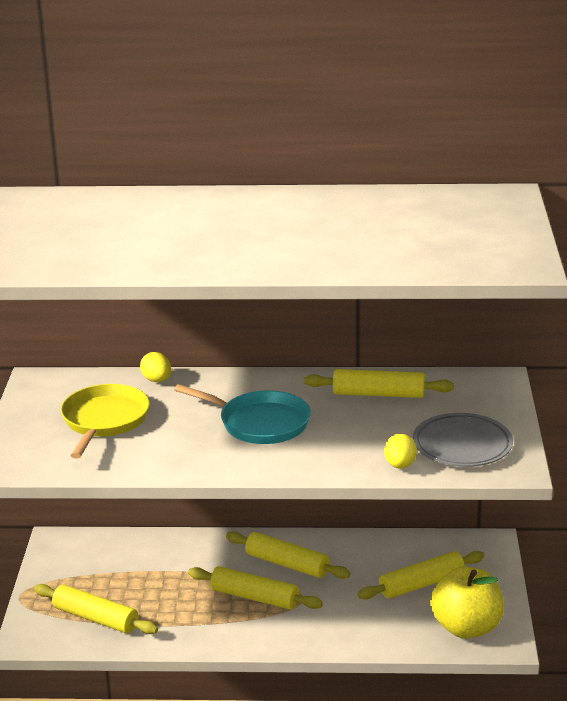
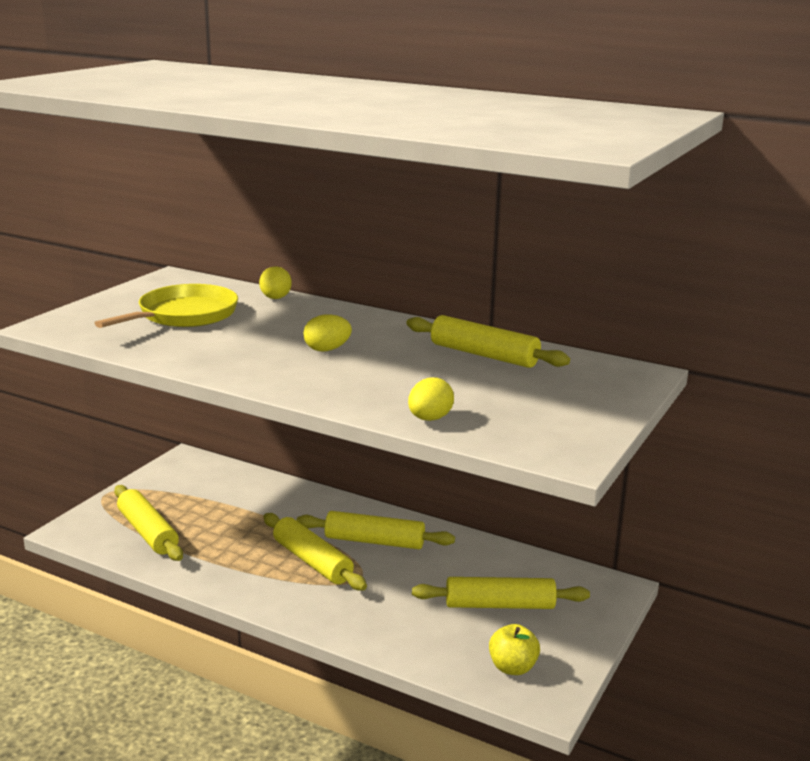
camera: 25 degrees right, 5 degrees down
turquoise pan [174,384,311,444] -> yellow egg [303,314,352,351]
yellow rolling pin [226,531,351,579] -> yellow rolling pin turned 45 degrees counterclockwise [296,511,455,549]
grey plate [413,413,513,467] -> none
yellow apple [430,566,504,639] -> yellow apple [489,624,540,675], size x0.54

